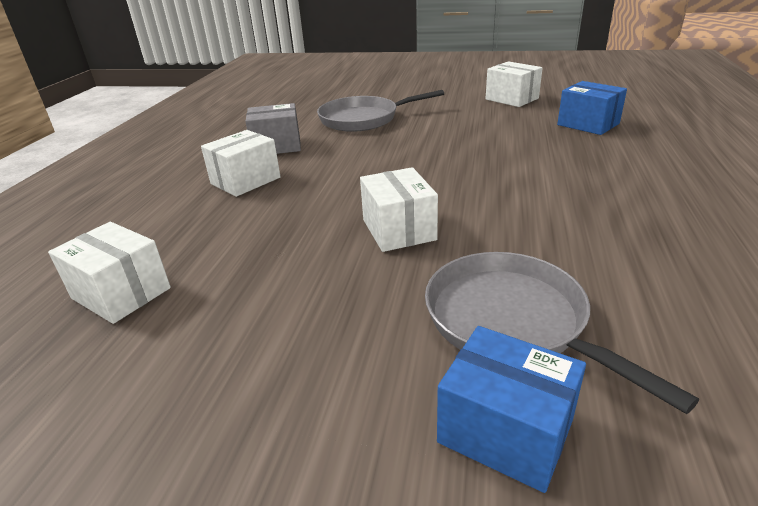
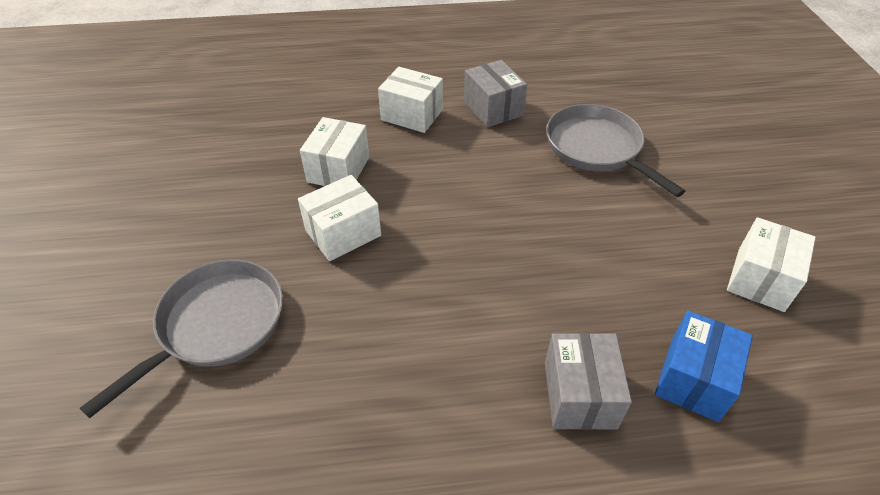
camera: 70 degrees right, 15 degrees up
white box [48,222,171,324] -> white box moved to [300,117,370,186]
blue box [437,326,586,493] -> none
none -> grey box [545,333,632,430]

